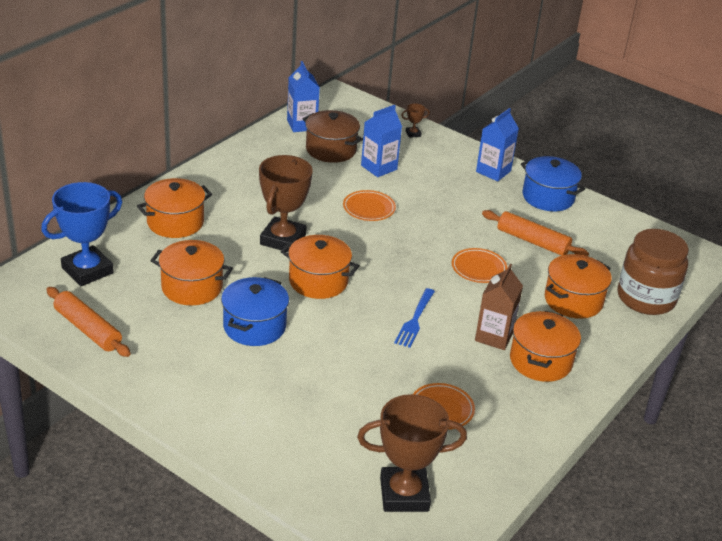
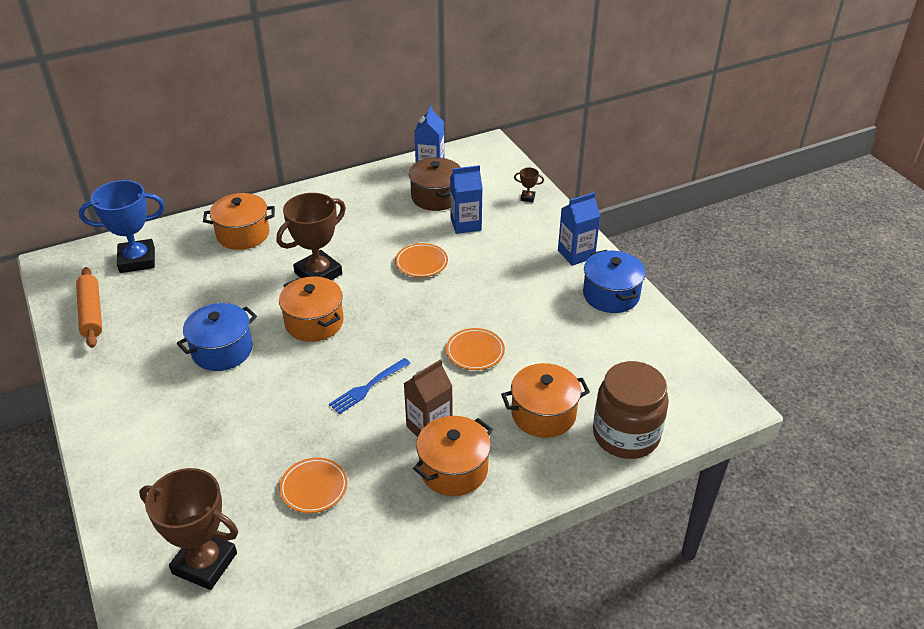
camera: 30 degrees right, 5 degrees up
orange pot [151,240,233,305] -> none
orange rolling pin [482,210,589,256] -> none

